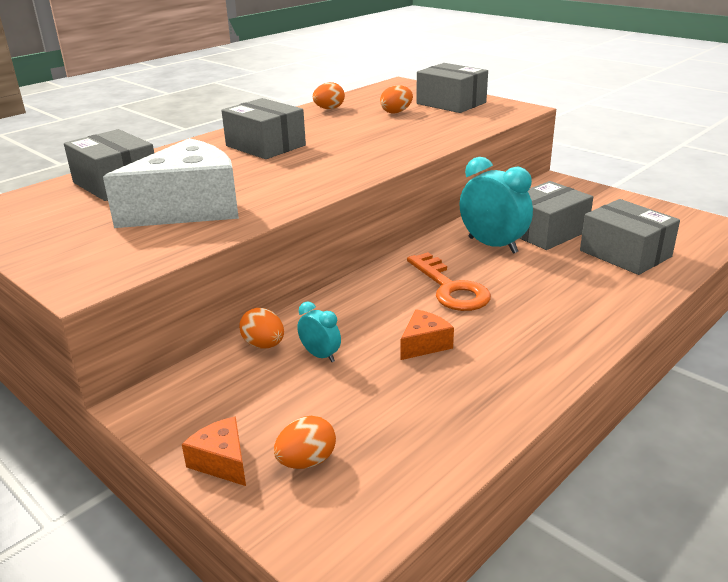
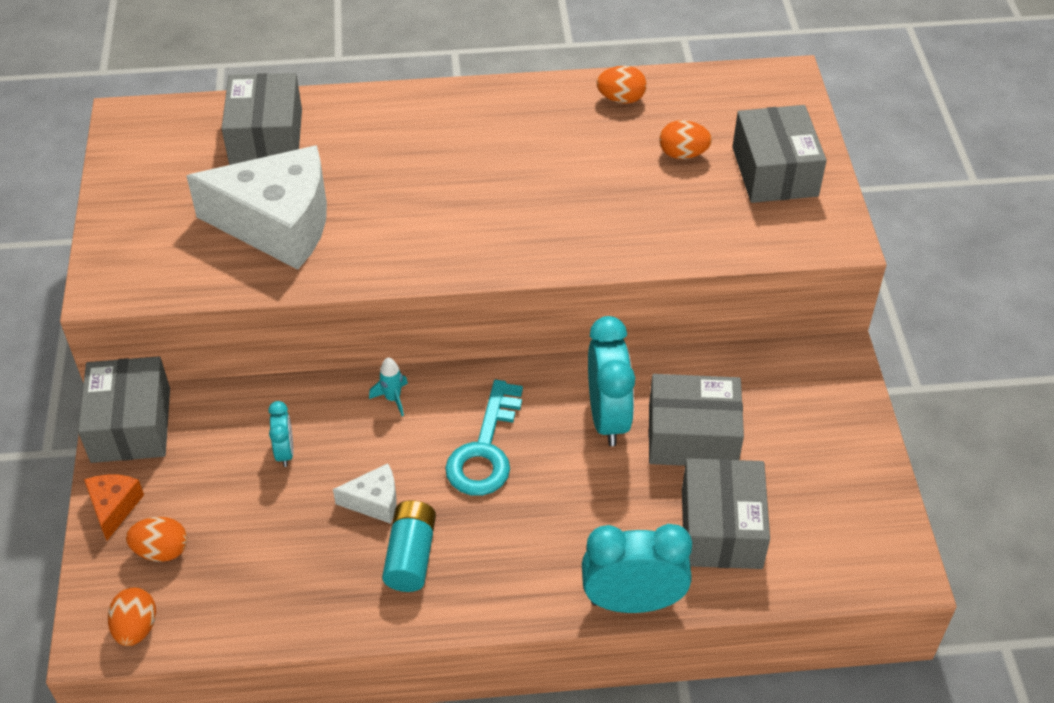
camera: 40 degrees right, 20 degrees up
grey box [221,98,306,159] -> grey box moved to [78,356,170,463]
orange egg [239,308,284,348] -> orange egg moved to [108,587,156,646]
orange cheese [401,309,454,360] -> white cheese [333,463,397,524]
orange key [407,252,491,311] -> turquoise key [445,380,523,496]
none -> turquoise rocket [369,358,408,416]
none -> turquoise battery [382,500,436,592]
none -> turquoise clock [582,524,692,613]

